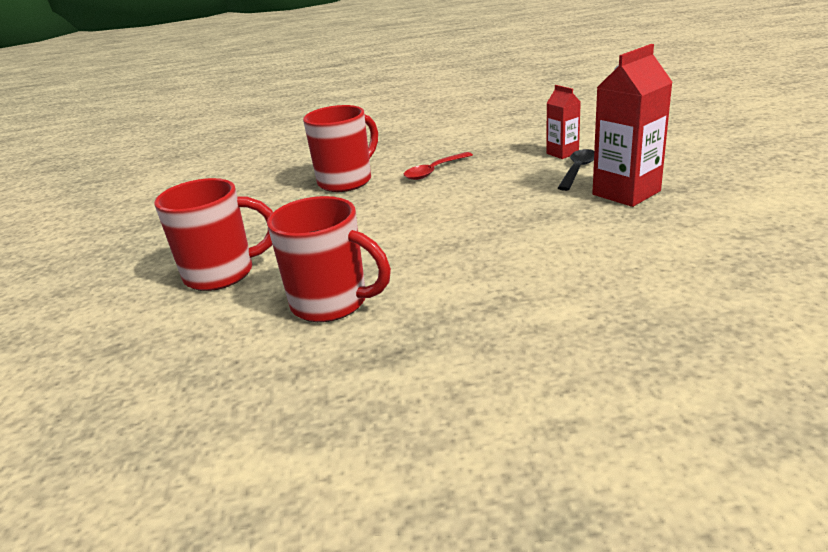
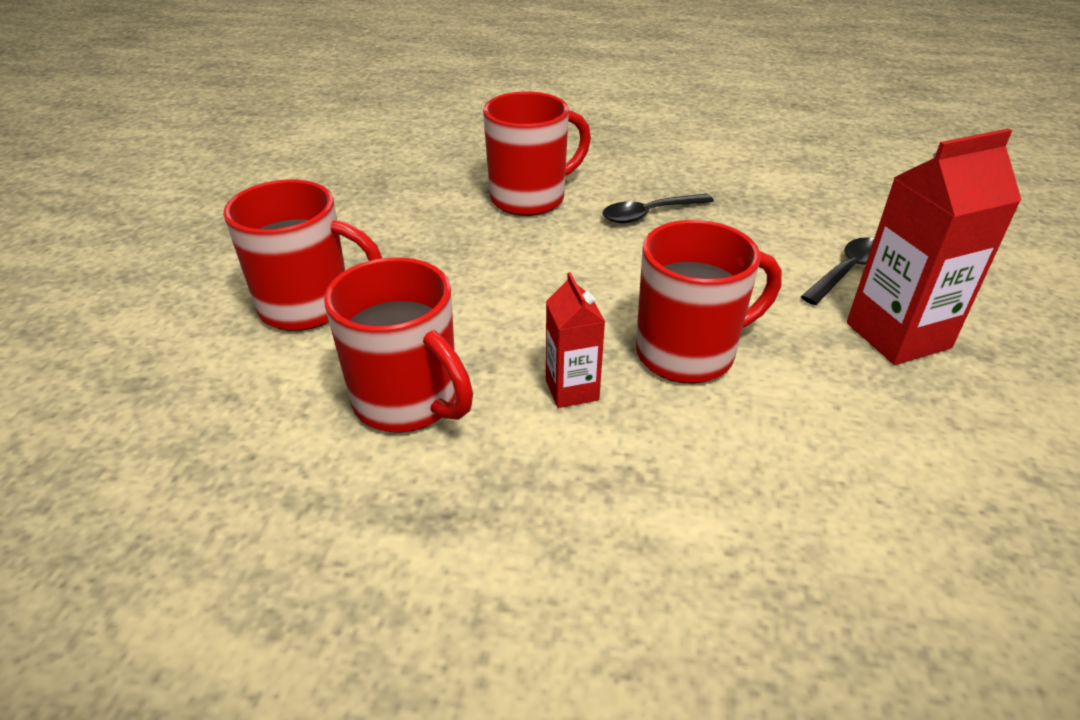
camera: 15 degrees right, 10 degrees up
red spoon [404,152,473,180] -> black spoon [602,194,714,223]
red carton [546,85,581,159] -> red carton moved to [546,272,605,408]
none -> red mug [636,220,782,384]

